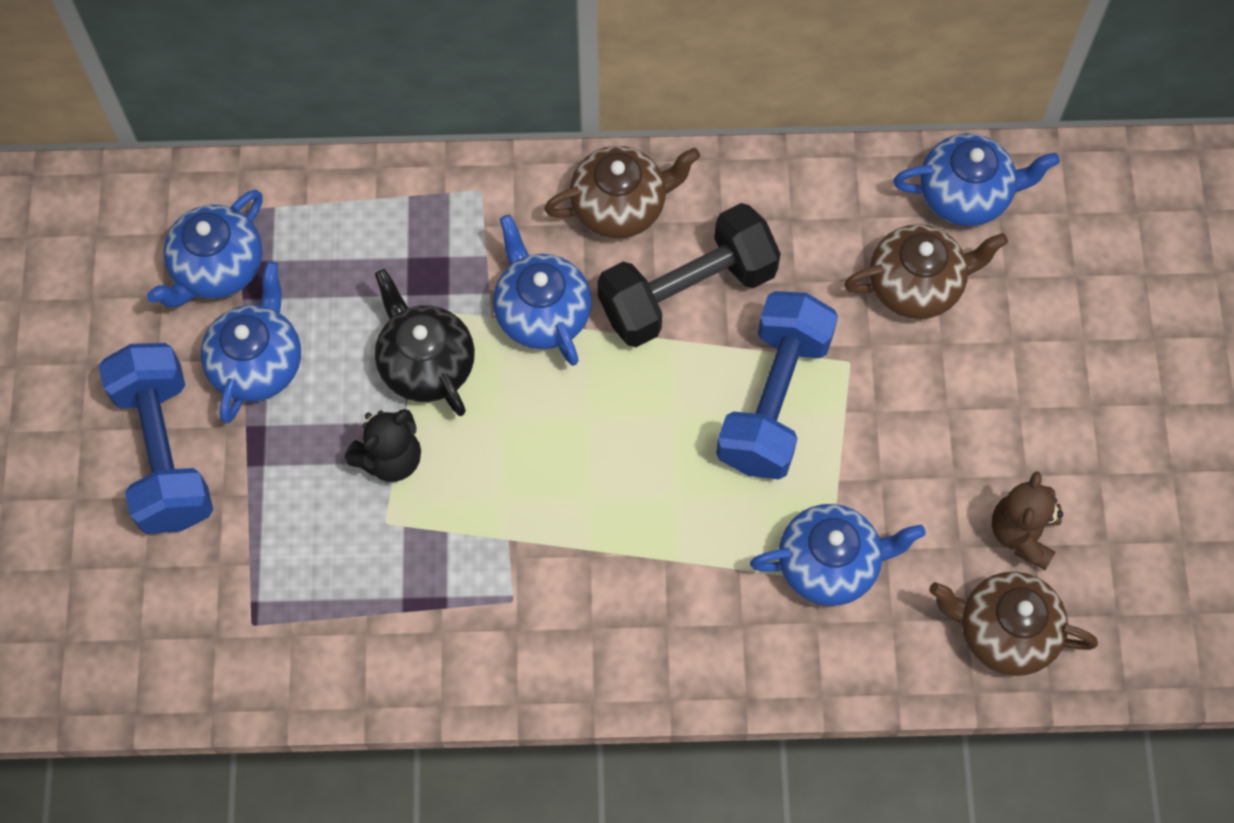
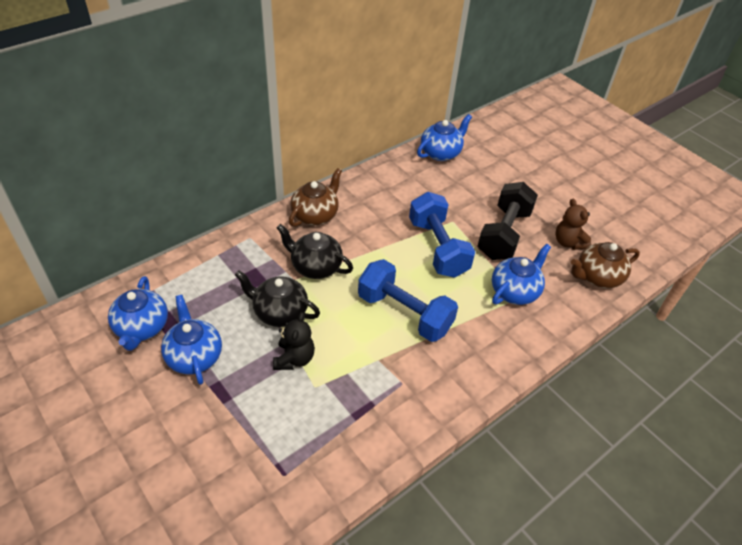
camera: 40 degrees left, 20 degrees down
blue dumbbell [99,343,213,534] -> blue dumbbell moved to [358,259,458,342]
blue teapot [493,215,592,366] -> black teapot [277,224,353,279]
black dumbbell [598,203,781,347] -> black dumbbell moved to [477,182,538,260]
brown teapot [844,224,1008,319] -> none

